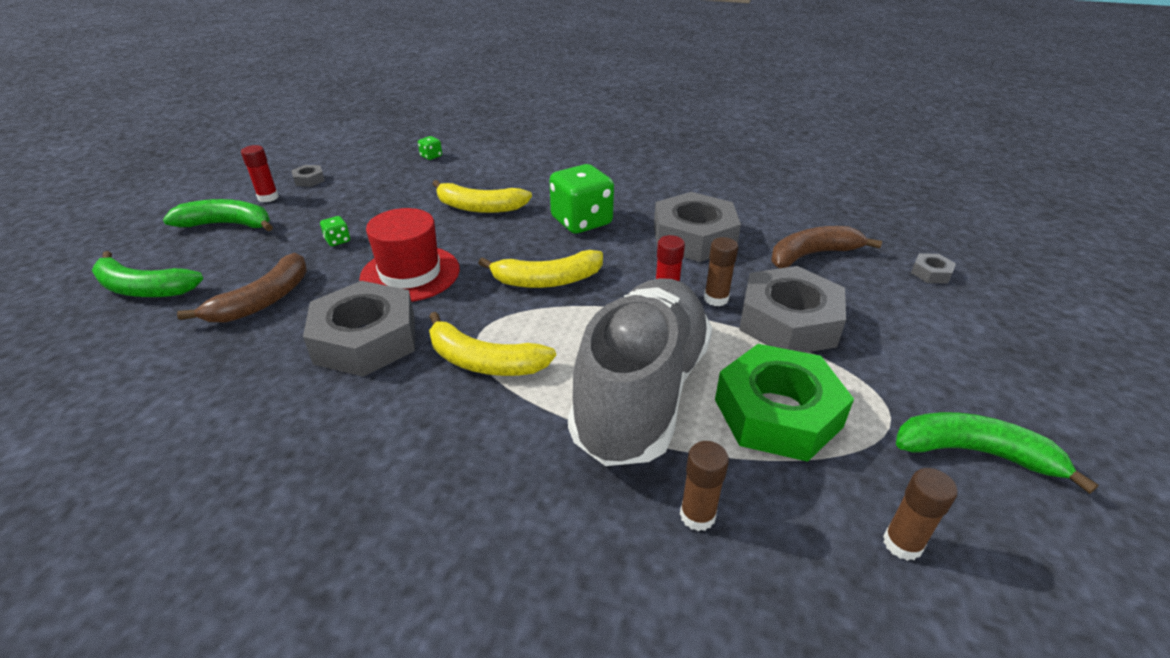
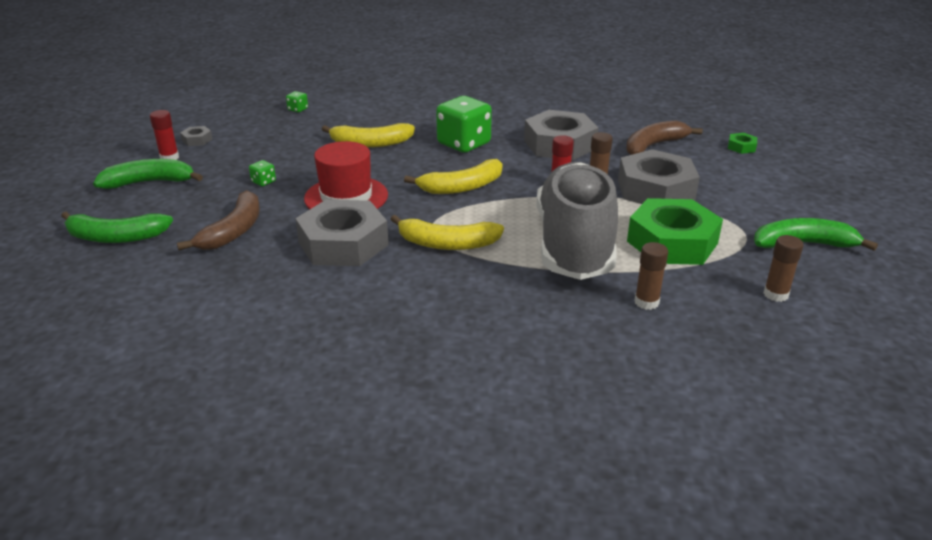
camera: 15 degrees left, 5 degrees down
grey nut [911,253,956,284] -> green nut [728,133,757,154]

